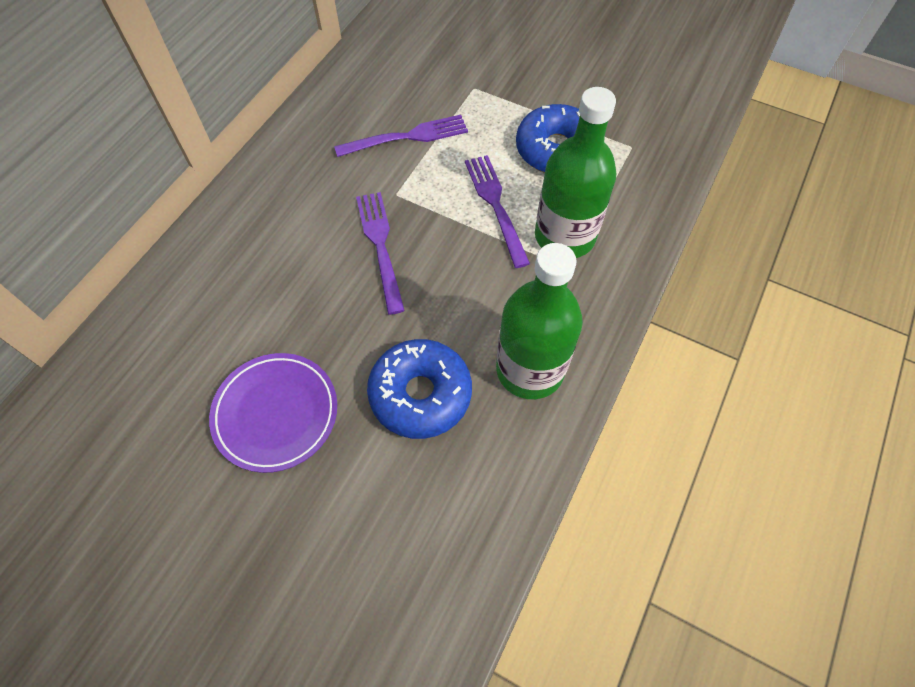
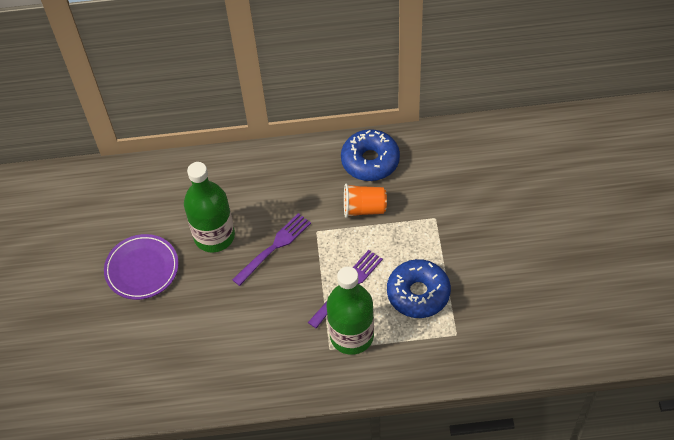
camera: 60 degrees right, 5 degrees down
purple fork [334,115,468,157] -> orange cup [344,183,387,218]
blue donut [367,339,472,439] -> blue donut moved to [341,129,400,181]
green bottle [496,243,583,399] -> green bottle moved to [184,162,235,253]

